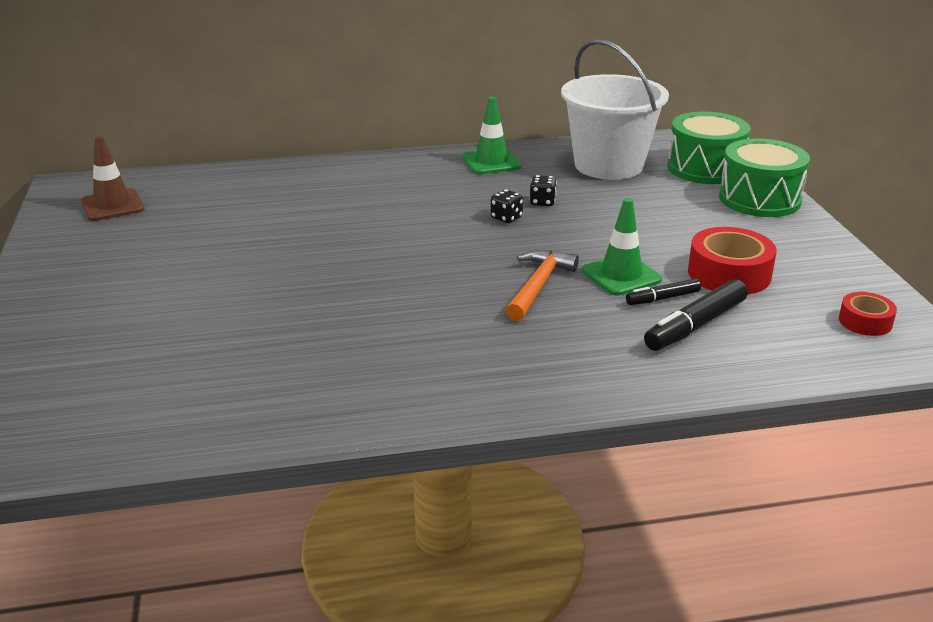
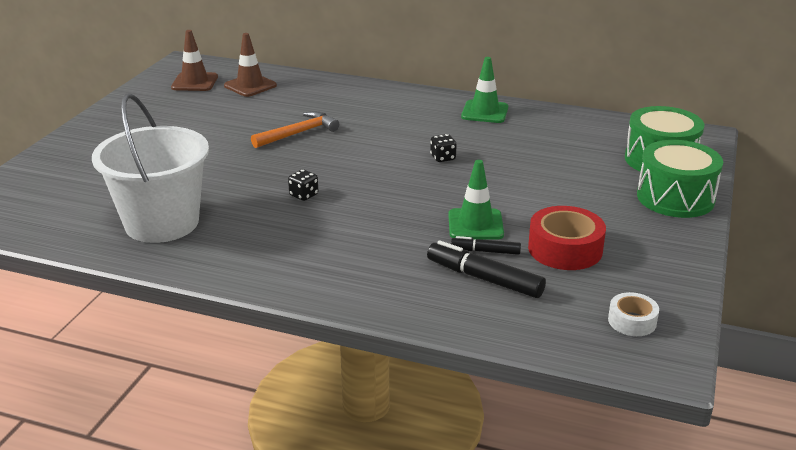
camera: 30 degrees right, 0 degrees up
orange hammer [506,250,579,321] -> orange hammer moved to [251,111,339,148]
black dice [529,175,557,206] -> black dice moved to [288,169,318,201]
white bucket [561,39,669,180] -> white bucket moved to [92,94,209,243]
black marker [644,279,748,351] -> black marker turned 45 degrees clockwise [427,240,546,298]
red tape [839,292,897,336] -> white tape [608,292,659,336]
none -> brown traffic cone [224,33,277,97]

